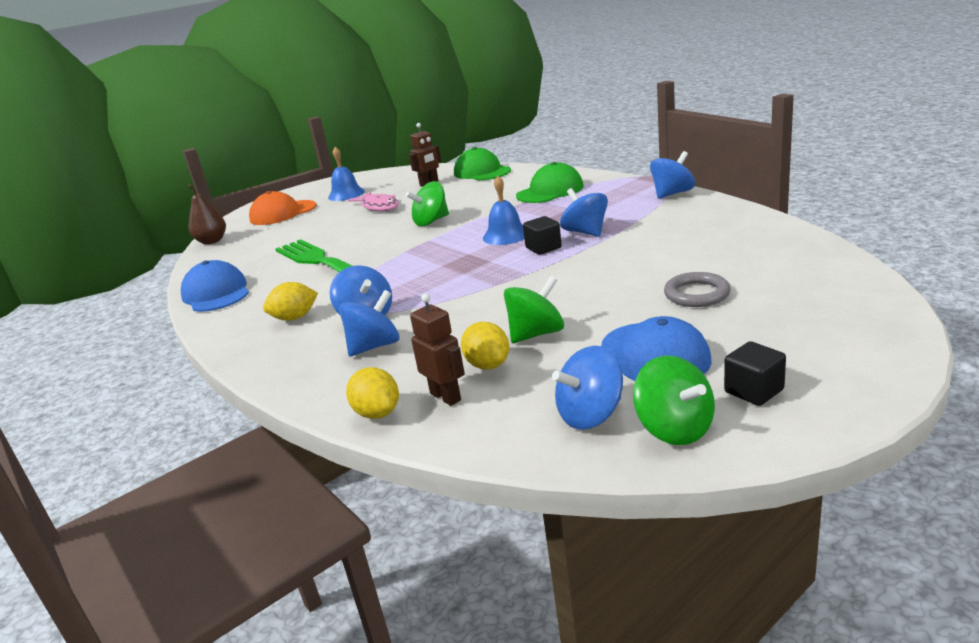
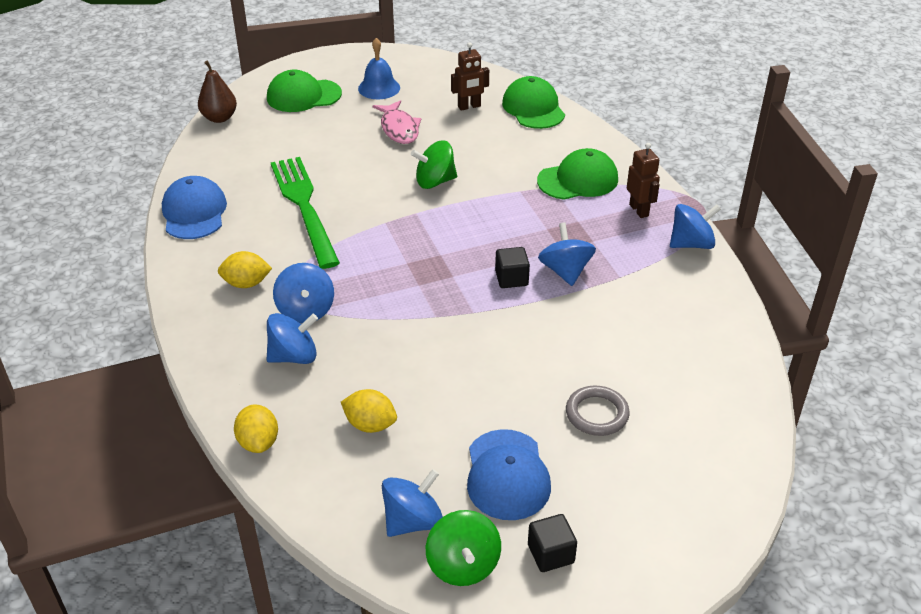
camera: 15 degrees right, 15 degrees up
orange cap [249,191,316,225] -> green cap [267,70,342,112]
brown robot [410,294,465,406] -> brown robot moved to [627,143,660,218]
yellow lemon [461,322,509,370] -> yellow lemon turned 60 degrees counterclockwise [341,389,397,433]
blue bell [483,176,524,245] -> none
green spinning top [504,276,564,343] -> none
blue spinning top [552,346,623,430] -> blue spinning top turned 150 degrees clockwise [382,469,443,537]

